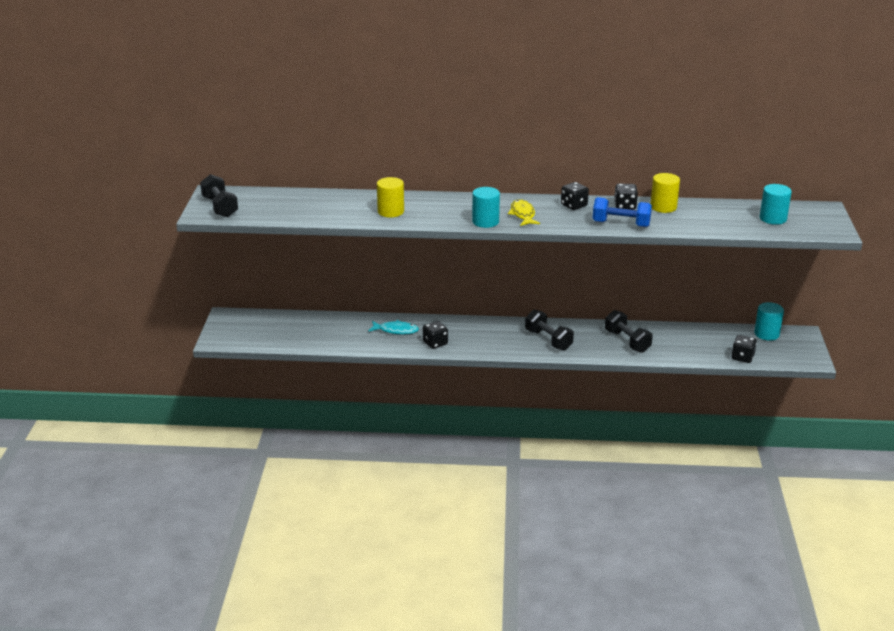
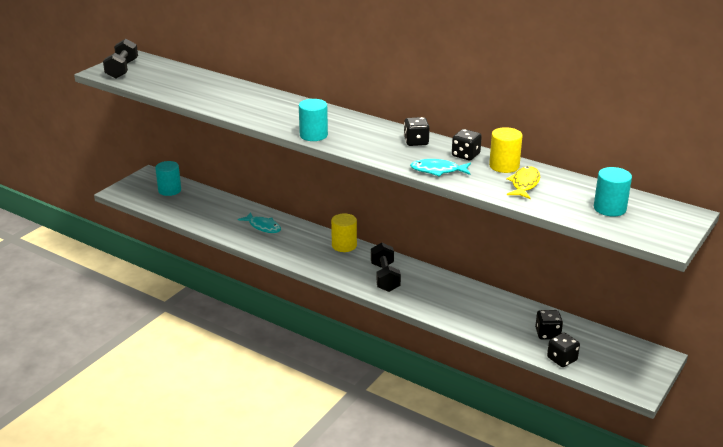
camera: 30 degrees right, 0 degrees up
yellow cylinder [377,177,404,218] -> yellow cylinder moved to [331,214,357,252]
black dice [423,321,448,349] -> black dice moved to [535,310,563,340]
yellow fish [508,199,540,226] -> yellow fish moved to [506,166,540,199]
blue dumbbell [593,197,652,227] -> turquoise fish [410,159,471,177]
black dumbbell [605,310,653,353] -> none
turquoise cylinder [754,302,784,341] -> turquoise cylinder moved to [155,161,181,196]

